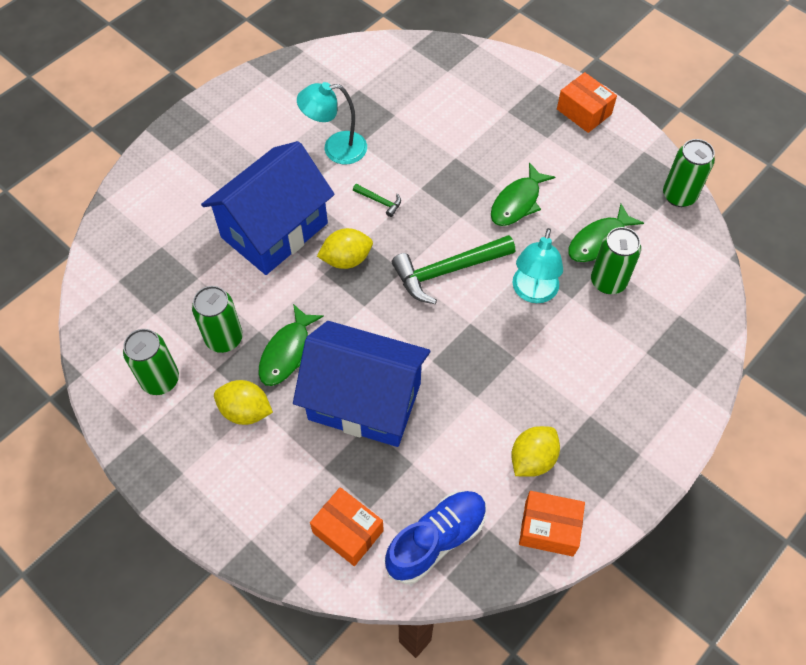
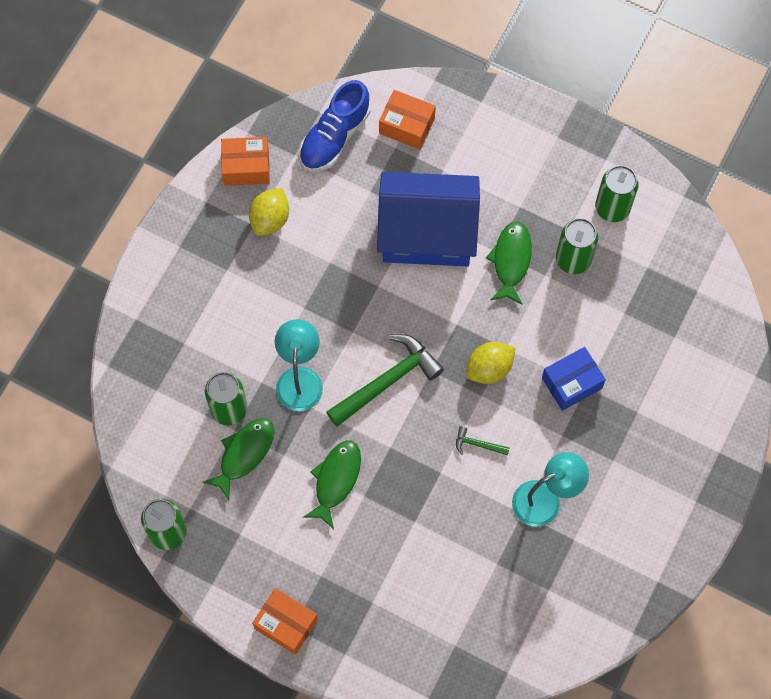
camera: 165 degrees right, 10 degrees up
blue house [201,141,335,275] -> blue box [542,347,606,411]
yellow lemon [214,380,273,425] -> none

